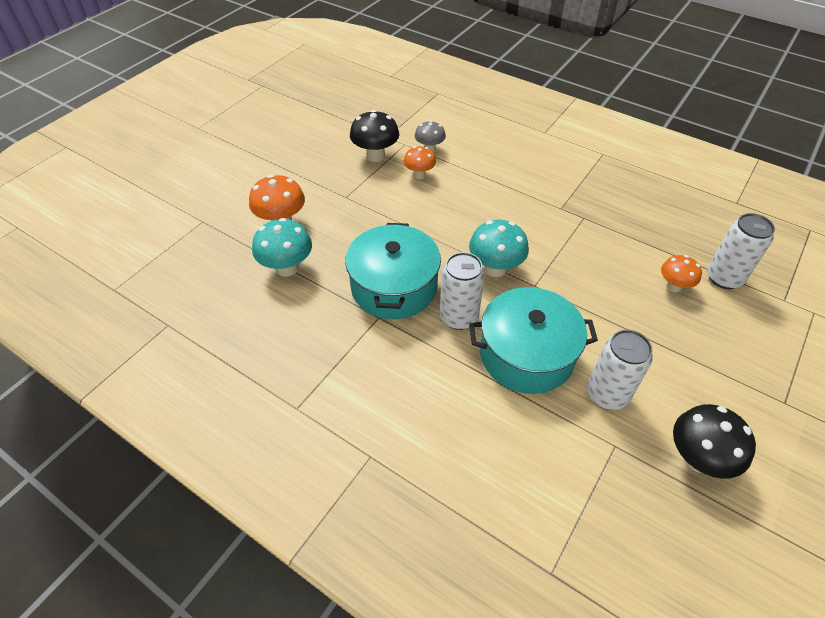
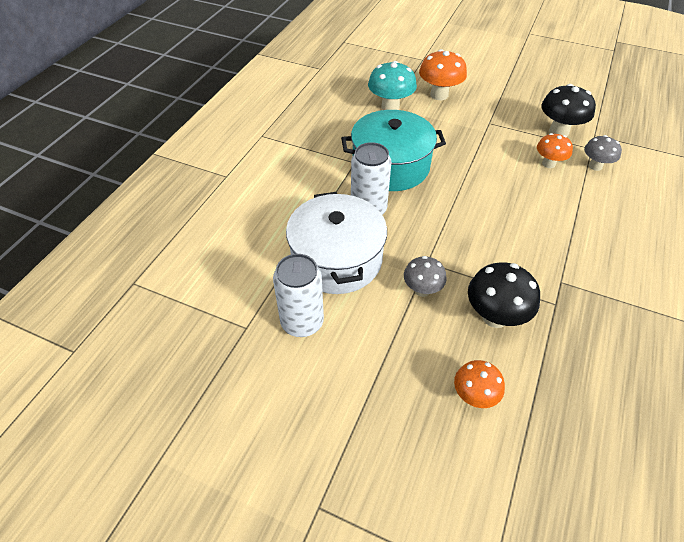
camera: 80 degrees right, 0 degrees up
turquoise mushroom [469,220,529,277] -> none
turquoise pot [469,287,598,394] -> white pot [286,192,387,294]
black mushroom [673,404,756,479] -> black mushroom moved to [468,262,540,328]
white can [707,213,775,289] -> none
none -> grey mushroom [404,256,447,297]

